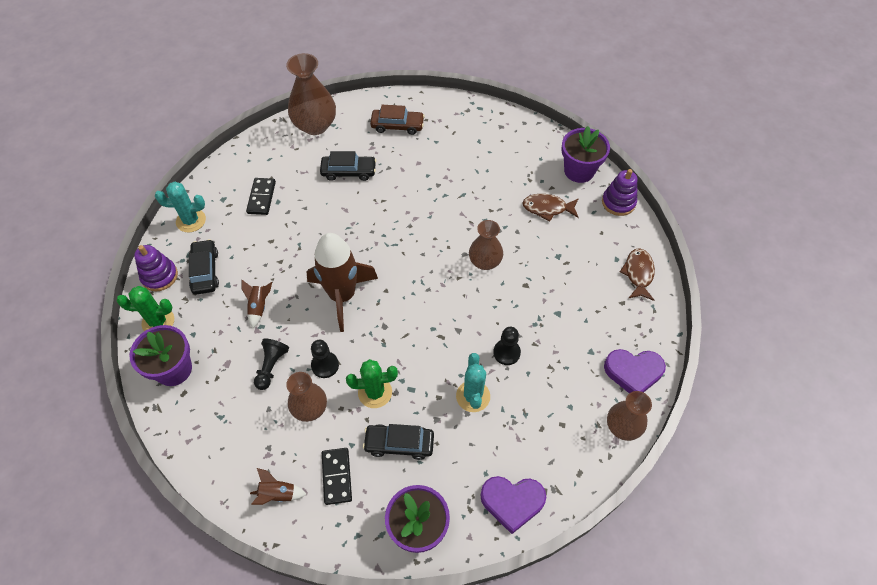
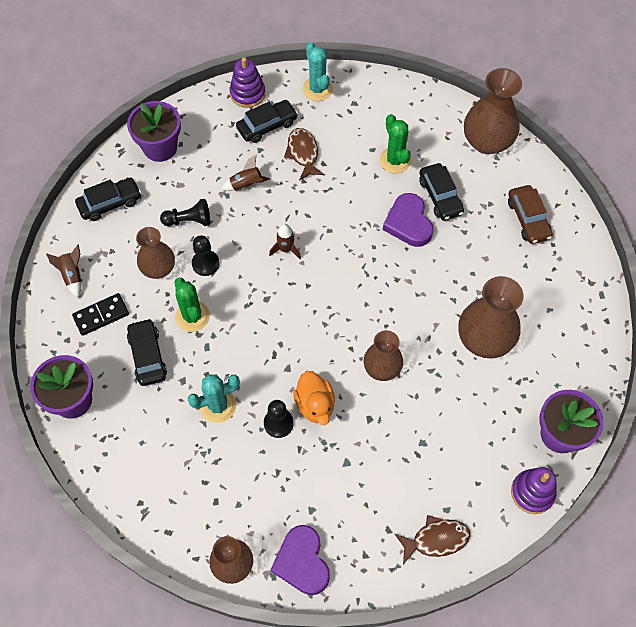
camera: 70 degrees right, 5 degrees up
green cactus [116,286,174,331] -> green cactus moved to [379,114,411,173]
black domino [246,178,276,215] -> none
brown rocket [306,233,378,332] -> brown rocket [269,224,301,259], size x0.42
purple heart [480,476,546,534] -> purple heart moved to [383,193,433,247]
brown fish [522,194,579,222] -> brown fish moved to [284,128,325,181]
none -> black car [75,178,141,221]
none -> orange duck [293,371,335,425]
none -> brown vase [458,276,524,359]

